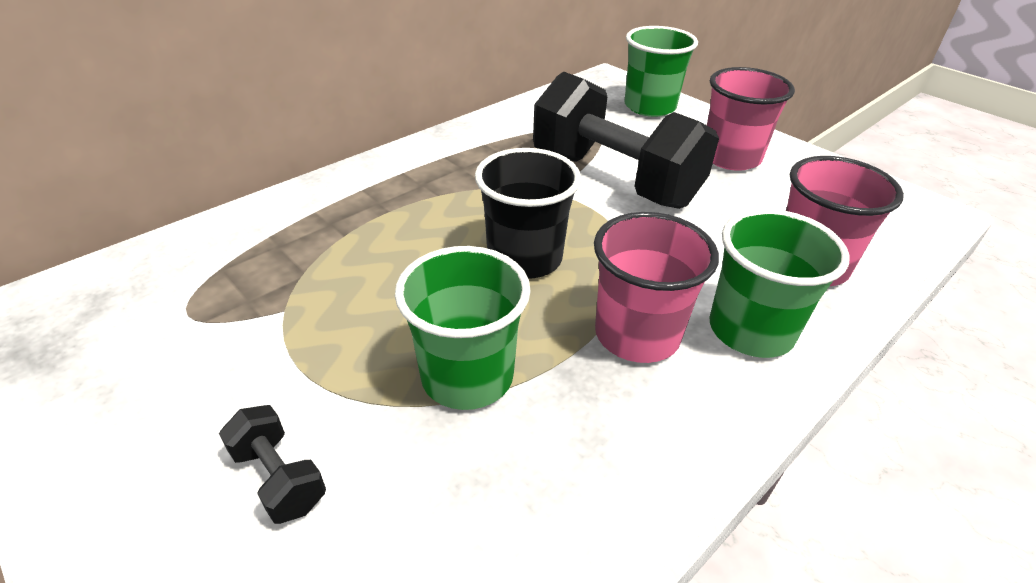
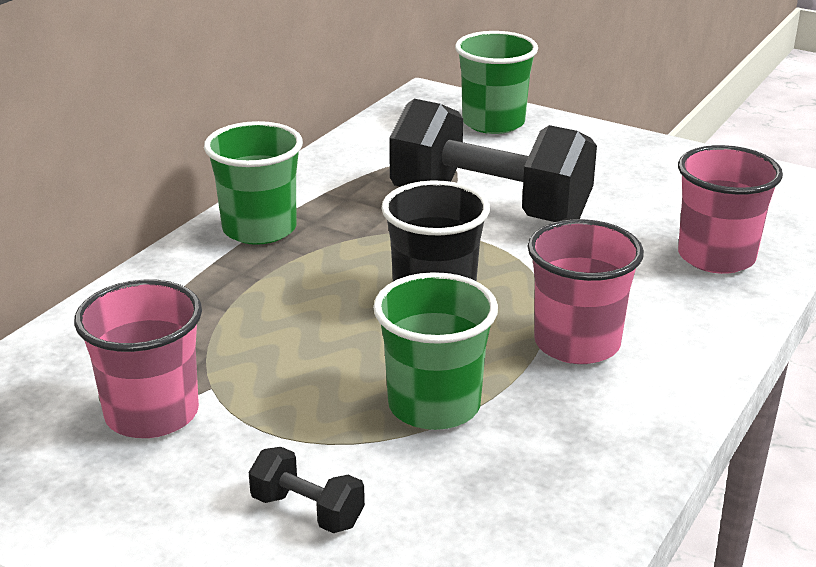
camera: 15 degrees left, 10 degrees down
pink cup [707,67,795,171] -> pink cup moved to [74,279,202,438]
green cup [709,209,850,358] -> green cup moved to [204,121,303,245]

